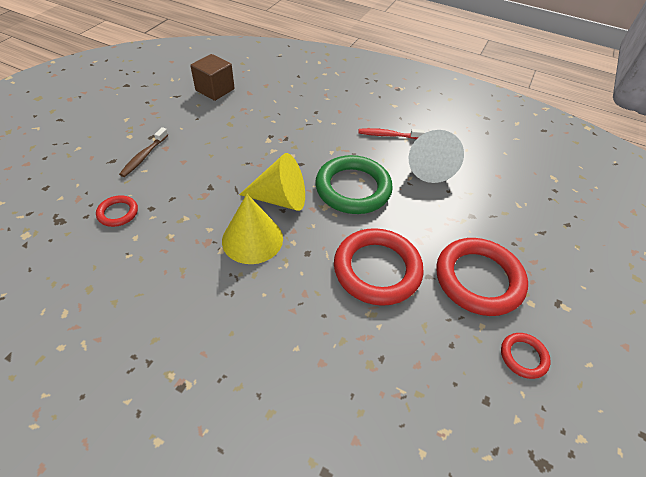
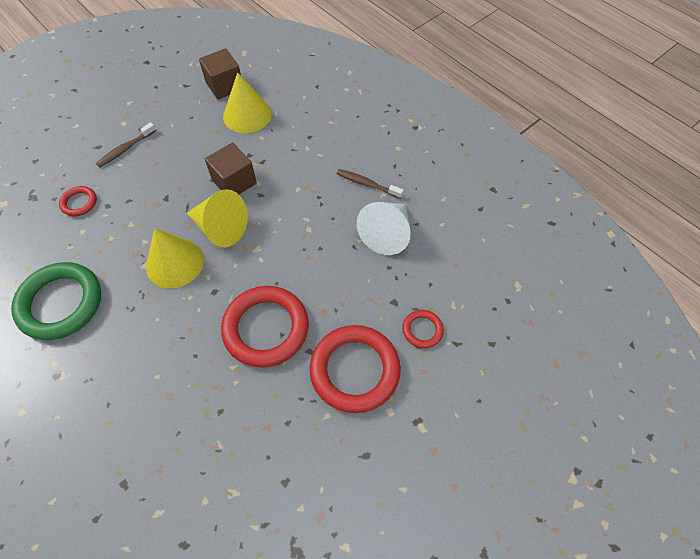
camera: 25 degrees right, 10 degrees up
green ring [315,155,393,214] -> green ring moved to [11,262,101,340]
red toothbrush [358,128,425,139] -> brown toothbrush [337,169,404,199]
red ring [501,333,551,379] -> red ring moved to [402,310,444,348]
none -> brown cube [205,143,257,194]
none -> yellow cone [223,72,272,133]

